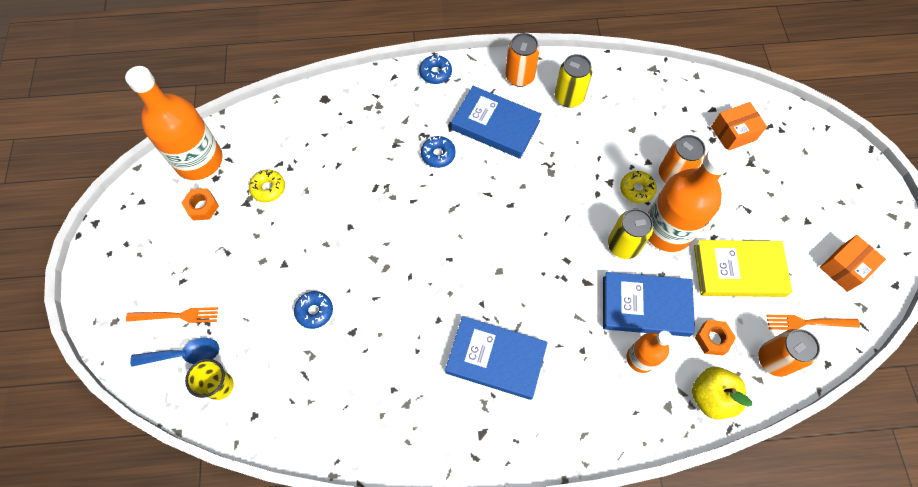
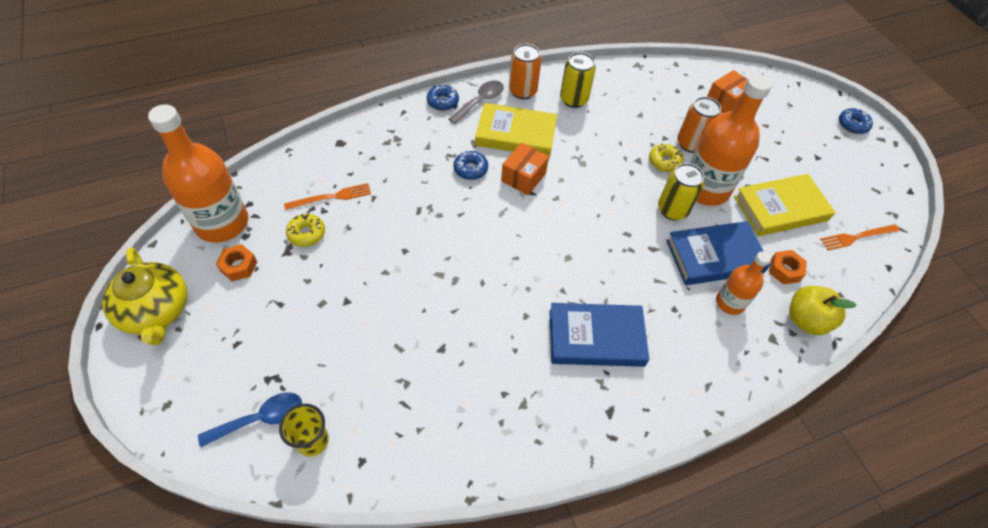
camera: 20 degrees left, 10 degrees down
orange fork [126,307,218,323] -> orange fork moved to [284,183,371,210]
blue donut [294,291,333,329] -> blue donut moved to [839,108,873,134]
blue book [451,86,542,159] -> yellow book [475,103,557,157]
orange can [758,329,820,377] -> none
orange box [820,235,886,292] -> orange box moved to [501,142,549,195]
none -> yellow teapot [102,247,188,346]
none -> grey spoon [449,80,504,124]

